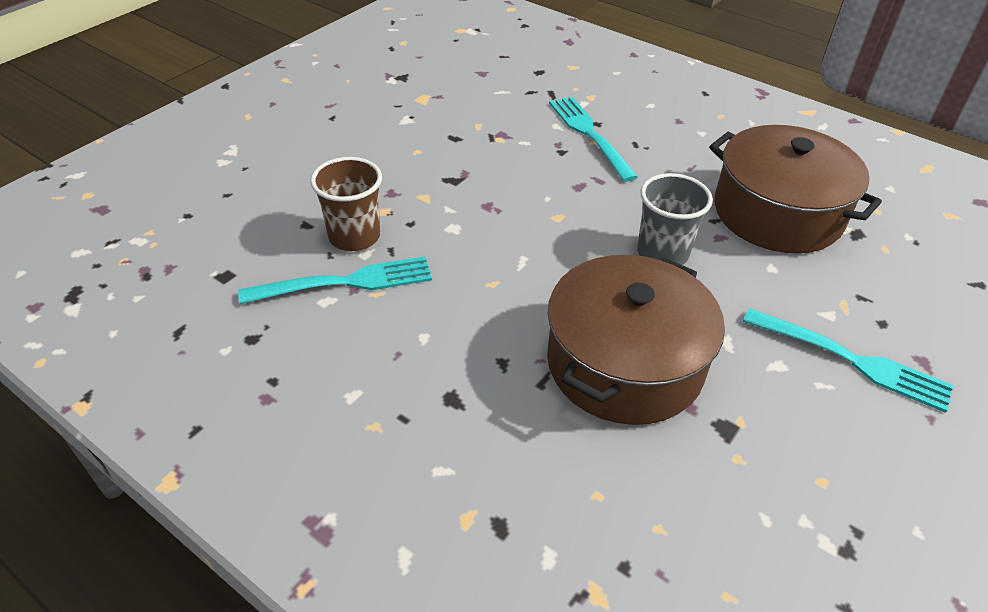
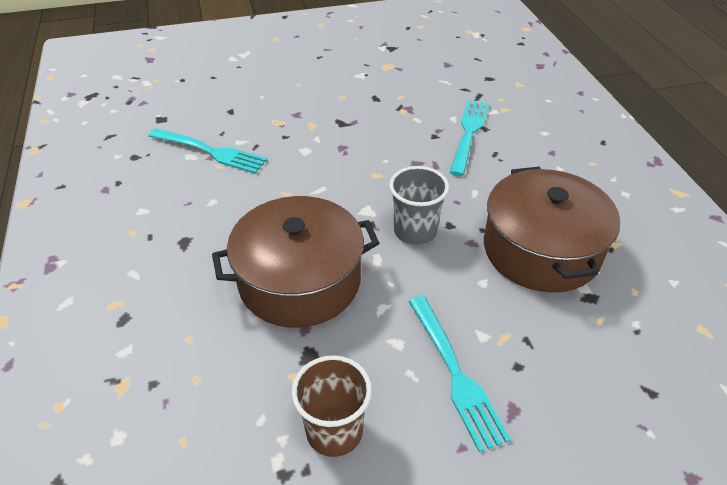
camera: 40 degrees right, 0 degrees up
brown cup [310,157,382,251] -> brown cup moved to [292,355,372,457]

